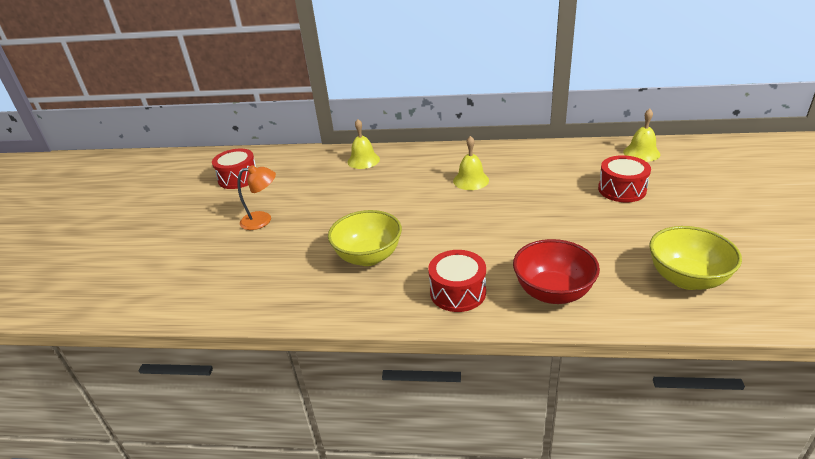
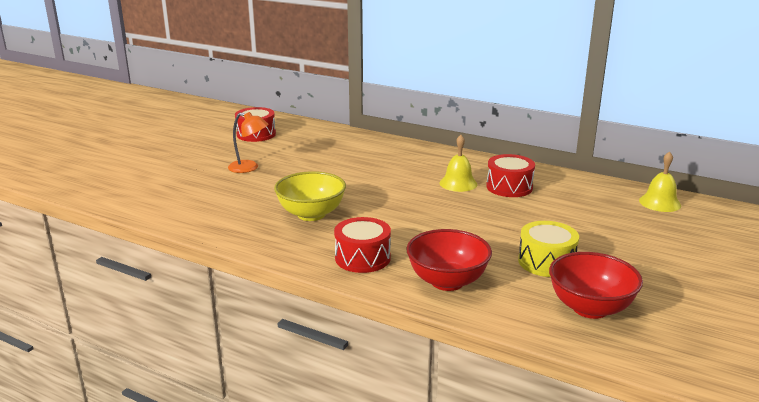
camera: 20 degrees right, 10 degrees down
yellow bell [347,119,380,169] -> none
red drum [598,155,651,202] -> red drum moved to [486,154,535,197]
yellow bowl [649,226,742,290] -> red bowl [549,252,643,319]
none -> yellow drum [518,221,579,277]

